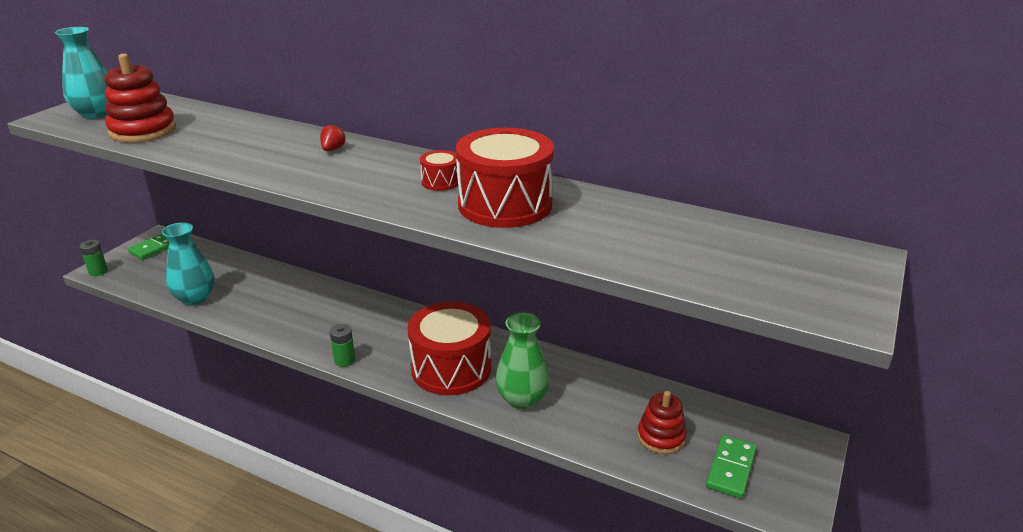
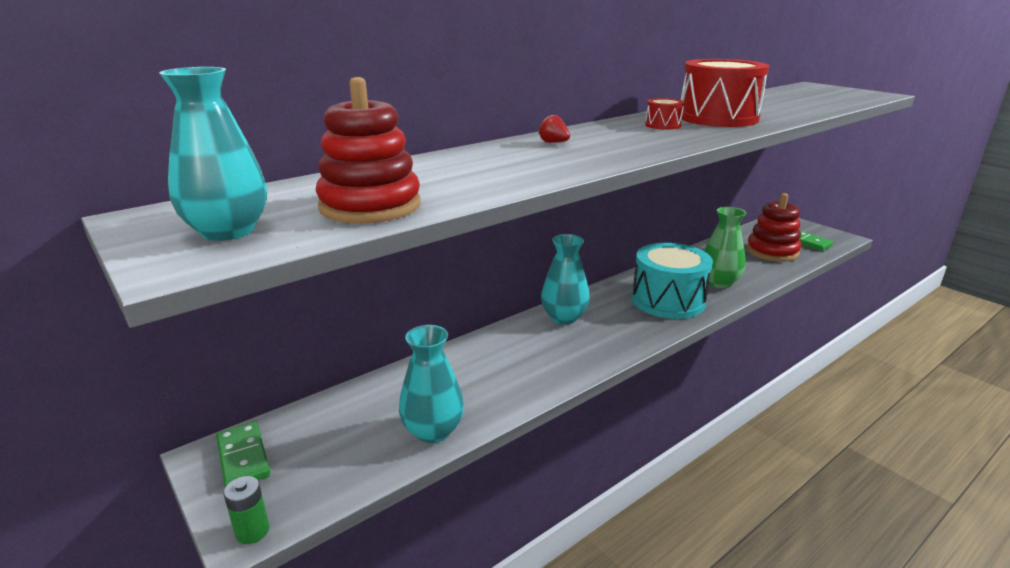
camera: 65 degrees left, 5 degrees down
green battery [330,324,355,367] -> none
red drum [407,302,491,395] -> turquoise drum [632,243,713,319]
red stacking toy [637,391,687,454] -> red stacking toy [747,193,801,262], size x1.52
none -> turquoise vase [541,234,590,324]

